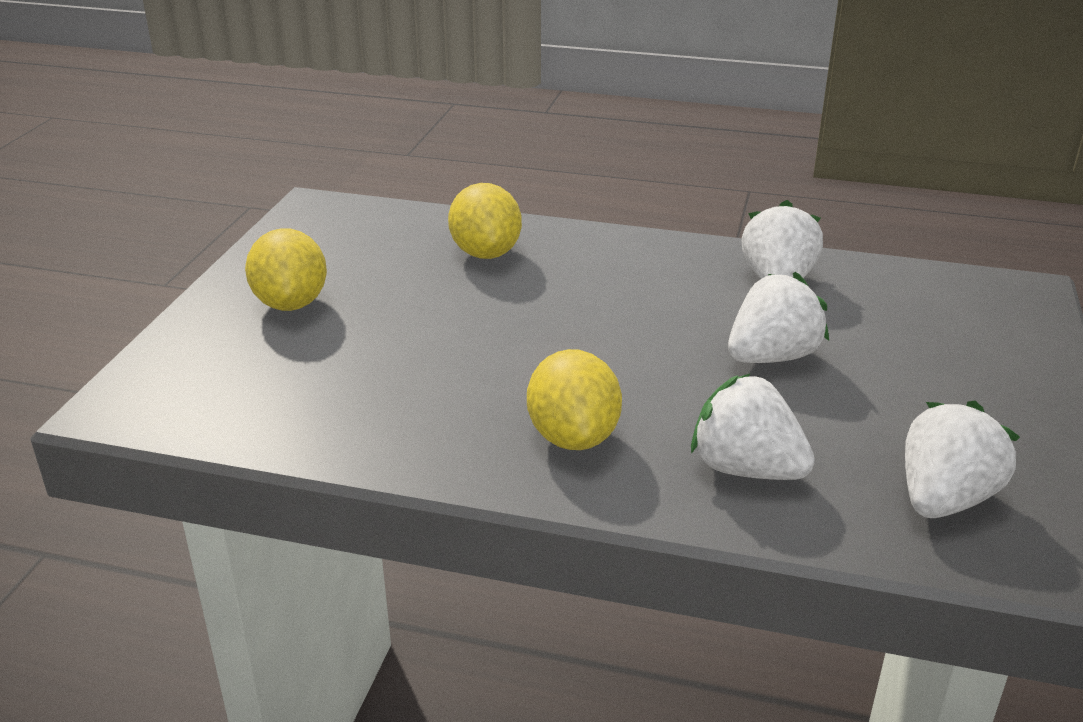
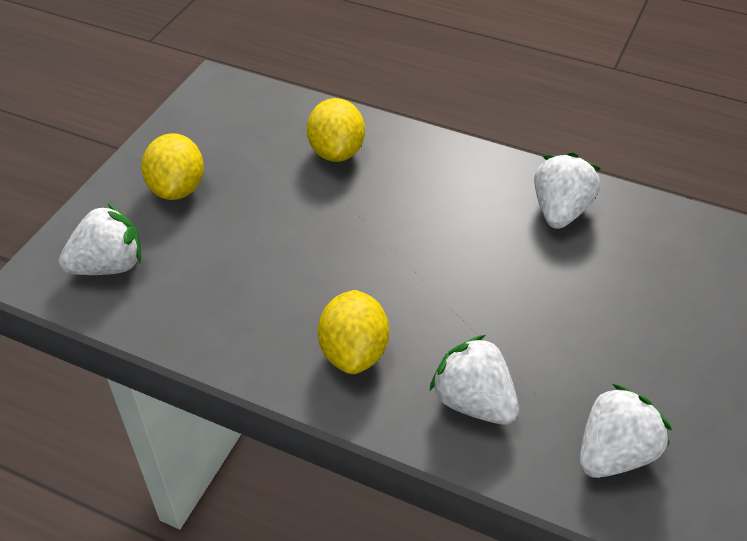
camera: 10 degrees right, 15 degrees up
white strawberry [728,272,829,363] -> white strawberry moved to [59,204,141,275]

